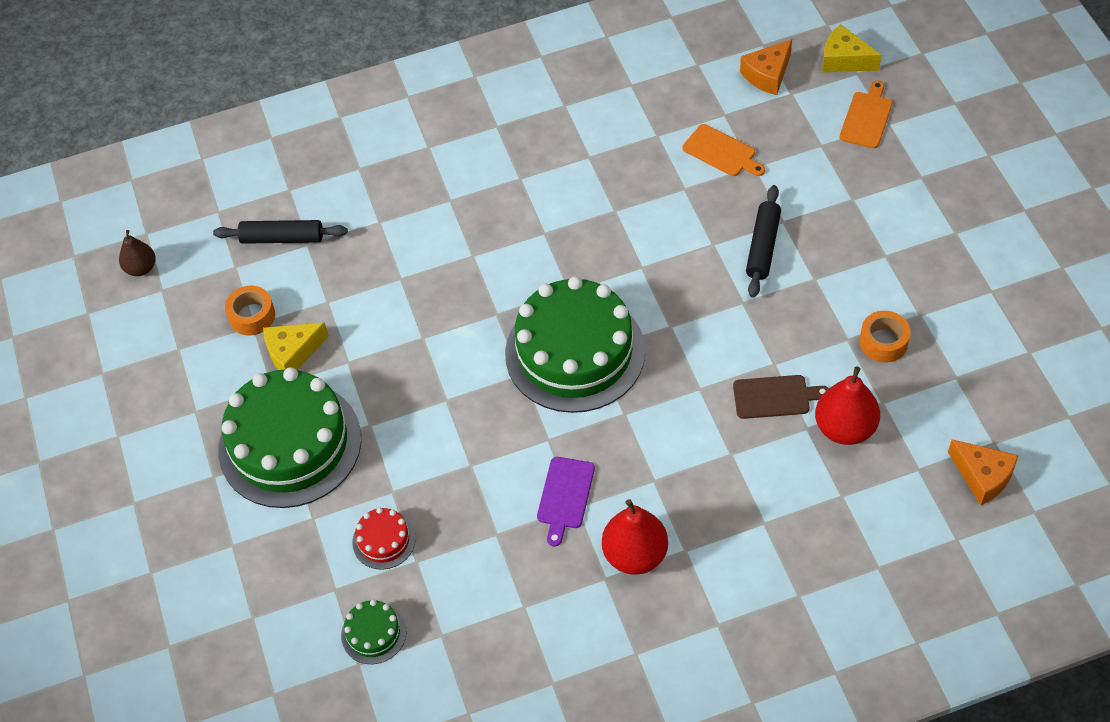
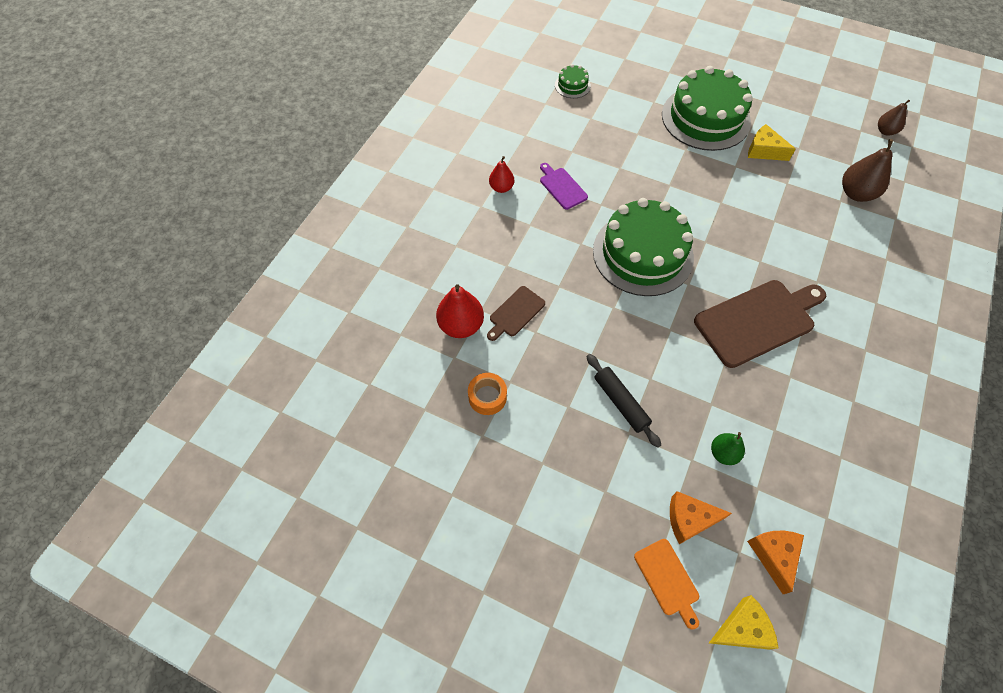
camera: 130 degrees right, 5 degrees up
black rolling pin [213,220,348,244] -> brown pear [842,139,893,202]
orange tape [225,286,275,336] -> none
yellow cheese [263,322,329,370] -> yellow cheese turned 75 degrees counterclockwise [748,124,796,161]
red cake [352,507,416,570] -> none
red pear [602,499,668,575] -> red pear [489,156,514,193], size x0.62
orange cutting board [682,124,765,176] -> green pear [711,432,745,465]
orange cheese [948,439,1019,505] -> orange cheese moved to [670,491,732,544]
none -> brown cutting board [694,280,826,368]

